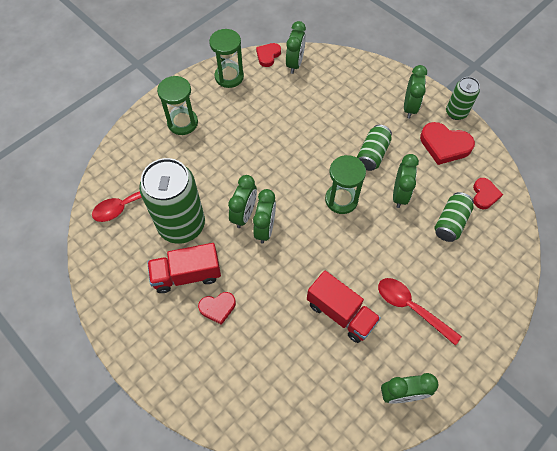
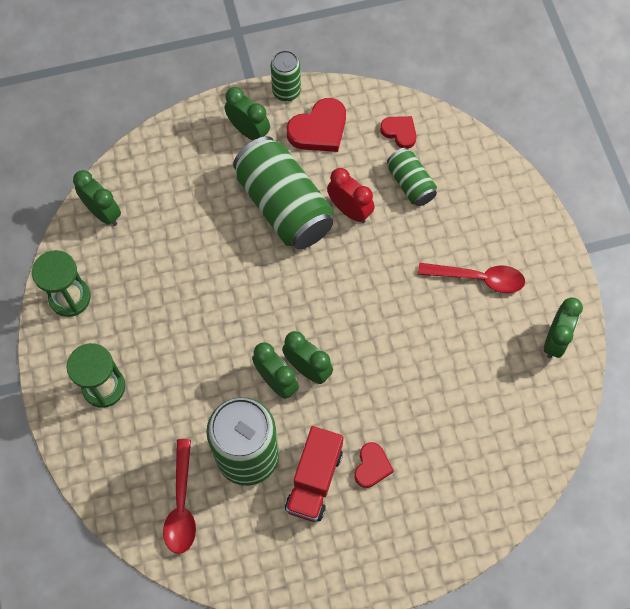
camera: 60 degrees left, 5 degrees up
red heart [256,43,281,67] -> none
red truck [307,270,381,343] -> none
green hourglass [325,155,366,214] -> none
green can [357,125,392,171] -> green can [233,136,333,249], size x1.92
red spoon [378,278,462,346] -> red spoon turned 150 degrees counterclockwise [418,263,525,293]
green clock [393,154,419,208] -> red clock [327,168,375,223]

